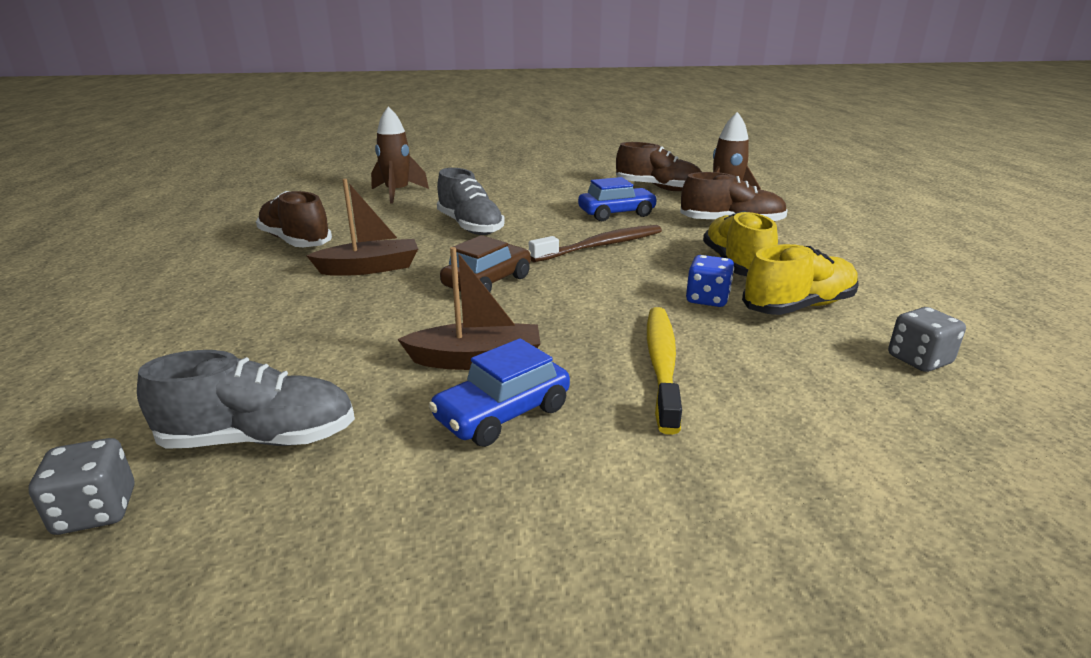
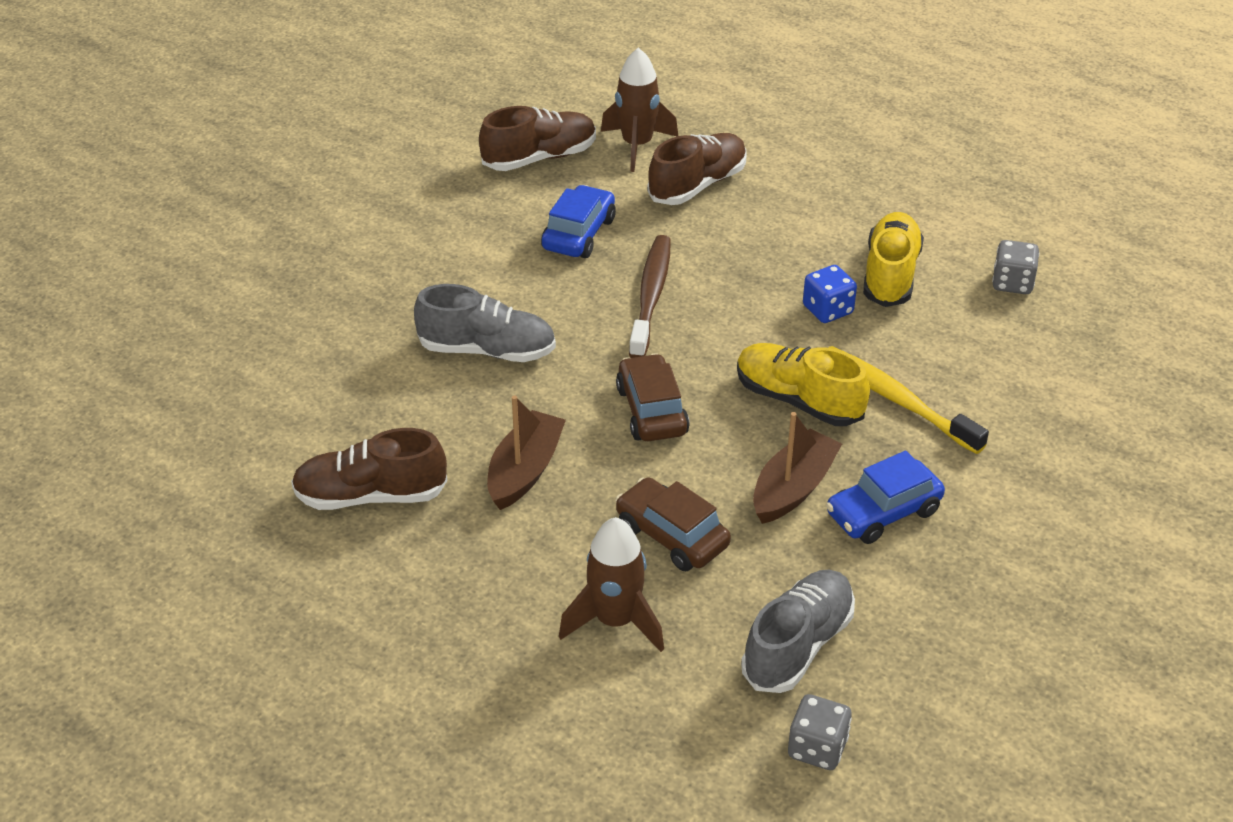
camera: 50 degrees left, 15 degrees up
brown rocket [371,107,429,204] -> brown rocket moved to [559,517,664,652]
blue car [428,338,570,447] -> blue car turned 60 degrees clockwise [826,451,945,544]
yellow shoe [703,210,778,276] -> yellow shoe moved to [737,343,870,426]
none -> brown car [615,477,731,571]

